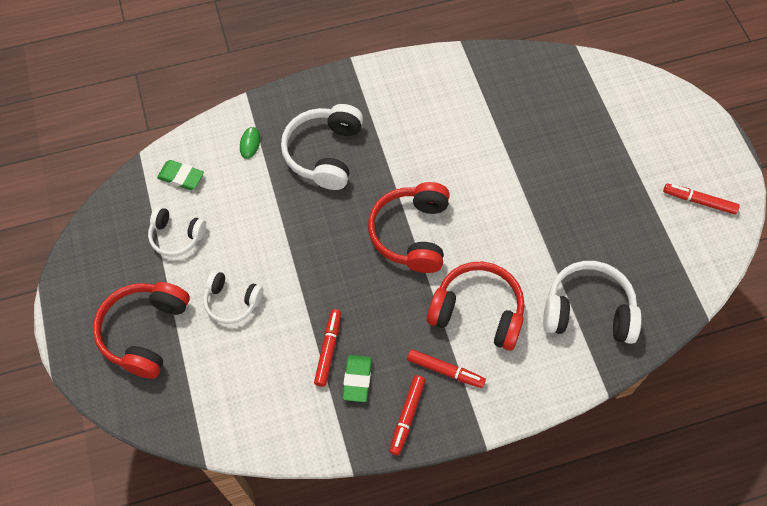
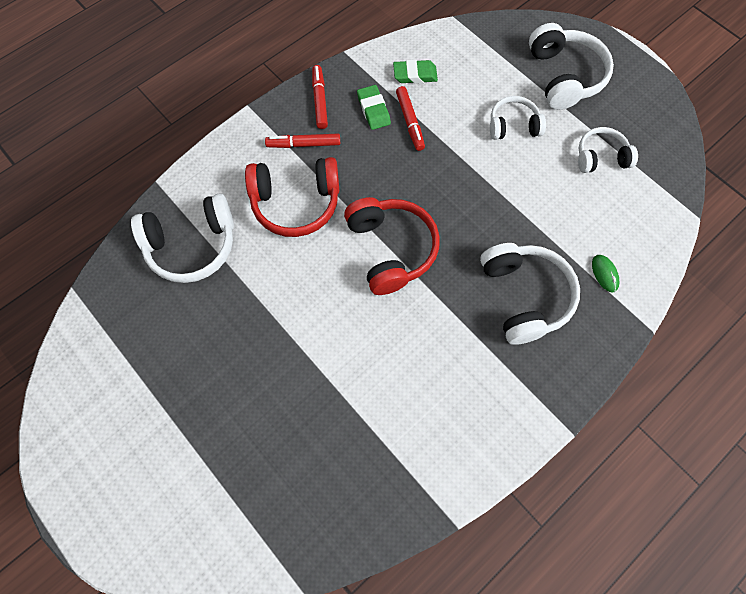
camera: 155 degrees right, 5 degrees up
red headphones [93,282,190,379] -> white headphones [529,23,614,110]
green eraser [157,160,204,190] -> green eraser moved to [393,60,438,84]
red marker [663,183,740,215] -> none

